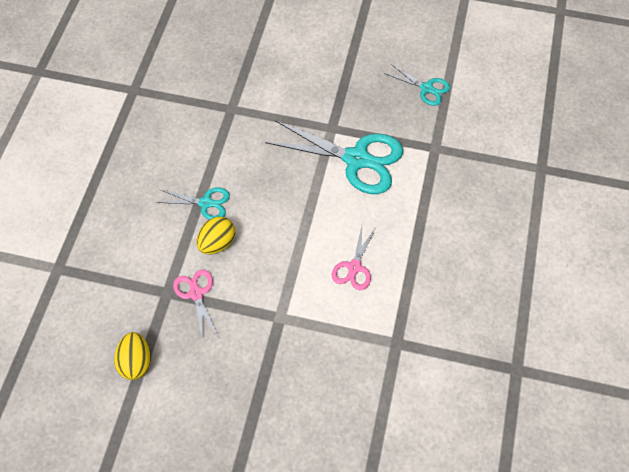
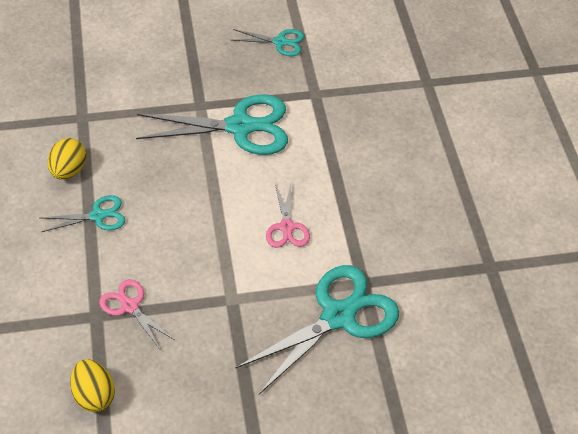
camera: 25 degrees left, 10 degrees down
yellow egg [197,217,235,254] -> yellow egg moved to [48,138,86,180]
none -> turquoise scissors [236,265,399,394]

